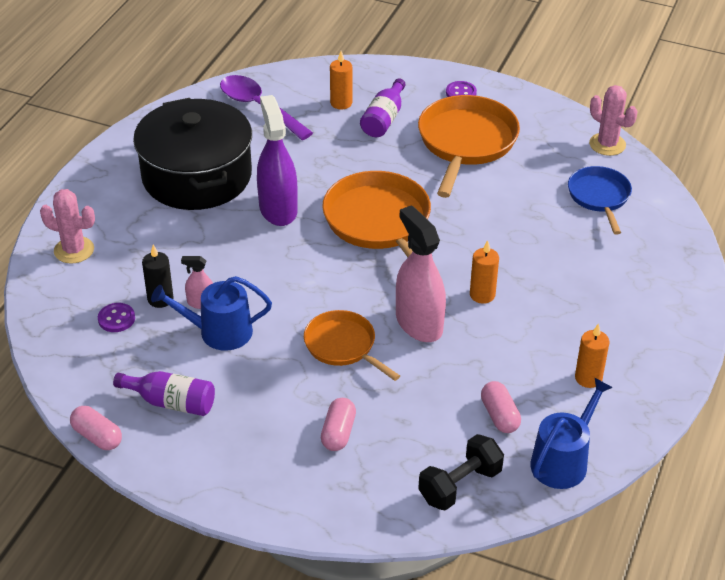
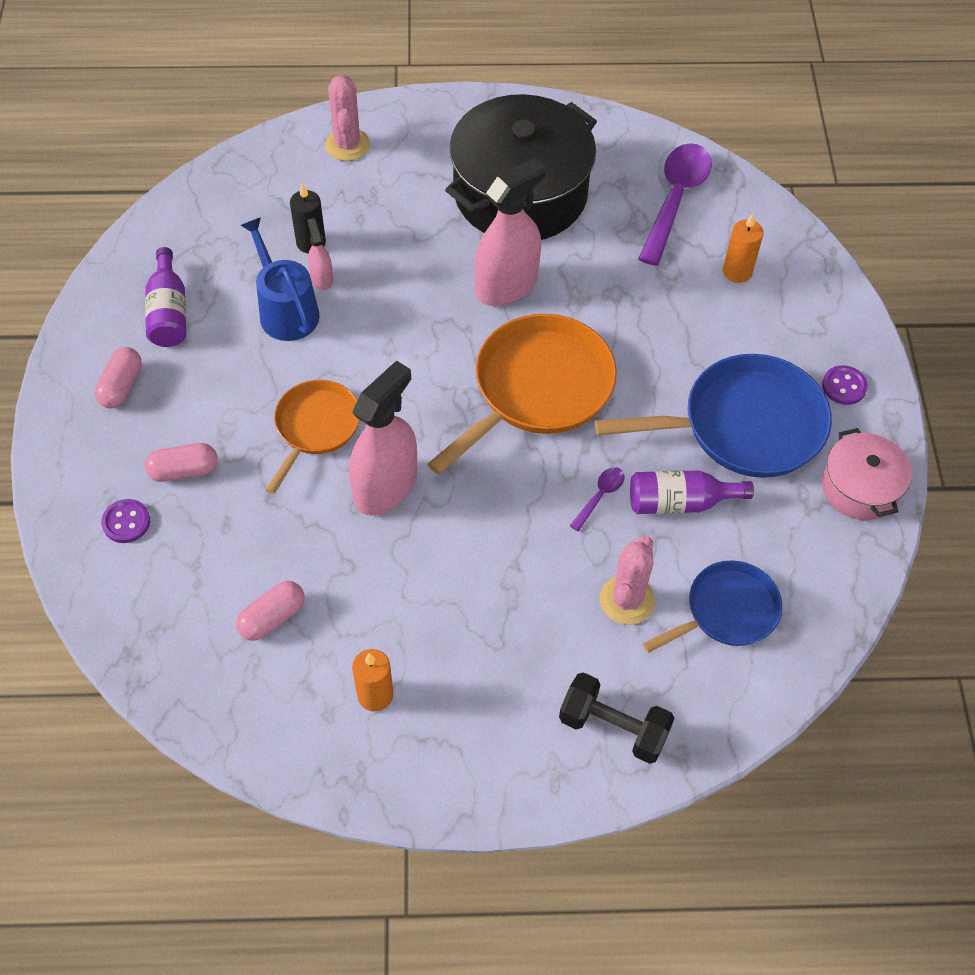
camera: 65 degrees right, 15 degrees up
pink capsule [70,406,122,450] -> pink capsule moved to [94,347,142,408]
purple button [98,303,135,332] -> purple button moved to [101,499,150,543]
purple spray bottle [257,95,298,226] -> pink spray bottle [474,158,546,306]
purple bottle [360,78,406,137] -> purple bottle moved to [630,471,754,514]
orange pan [418,95,520,198] -> blue pan [595,354,832,478]
black dumbbell [418,434,504,510] -> black dumbbell moved to [559,672,675,764]
orange candle [470,240,499,304] -> none
blue watering can [530,378,613,489] -> none
pink cactus [589,85,637,156] -> pink cactus moved to [600,536,655,624]
none -> purple spoon [570,467,625,532]
none -> pink pot [822,428,912,520]

